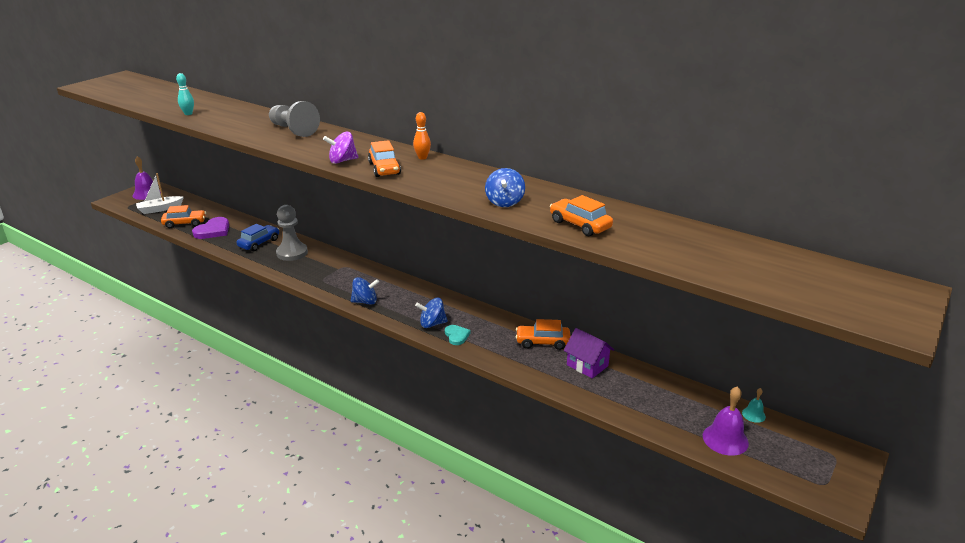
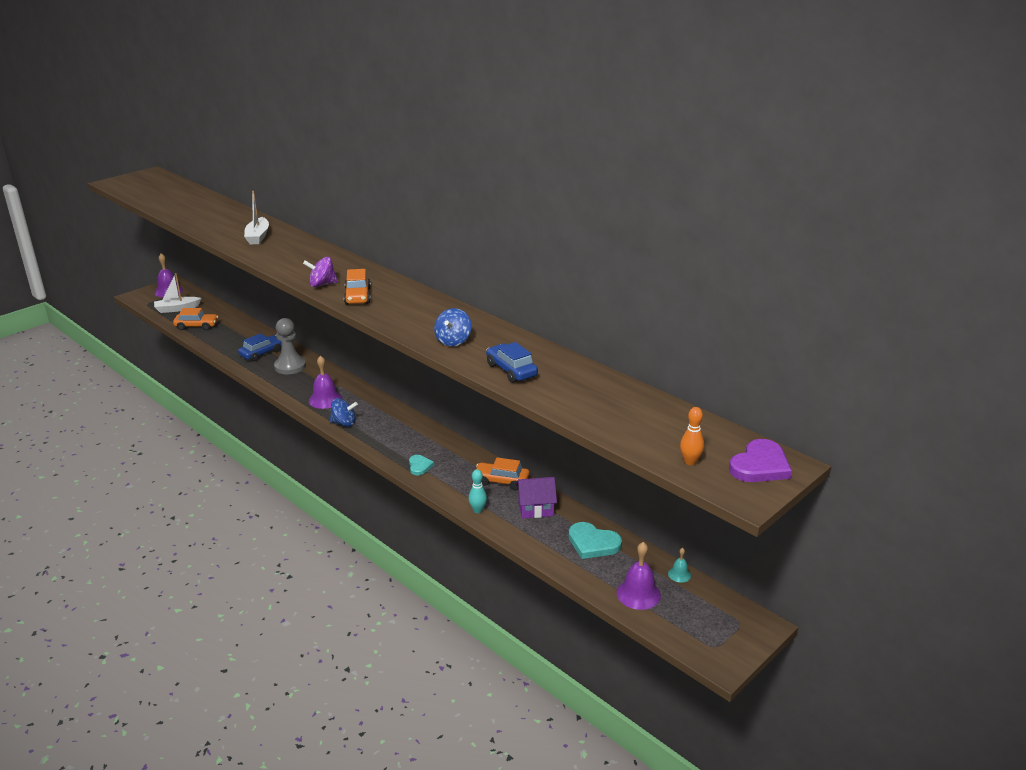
camera: 10 degrees right, 0 degrees up
turquoise bowling pin [176,73,194,115] -> turquoise bowling pin moved to [469,469,487,513]
purple heart [192,217,229,239] -> purple heart moved to [729,439,792,482]
grey pawn [269,101,320,137] -> none
orange bowling pin [413,112,431,160] -> orange bowling pin moved to [680,407,704,465]
blue spinning top [415,298,448,328] -> none
orange car [550,195,613,236] -> blue car [486,342,538,383]
purple house [564,328,614,378] -> purple house turned 60 degrees counterclockwise [516,477,557,519]
none -> white boat [244,191,269,244]
none -> purple bell [309,355,342,409]
none -> turquoise heart [569,522,622,559]

